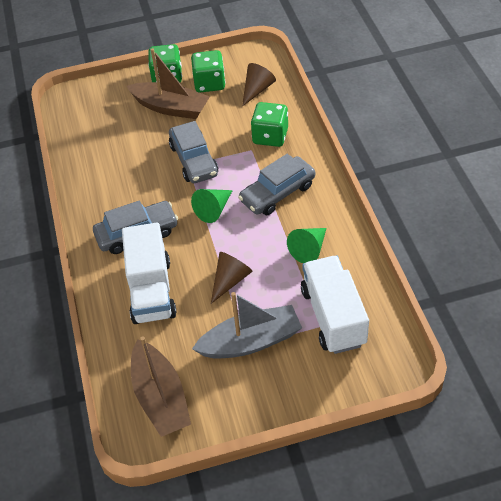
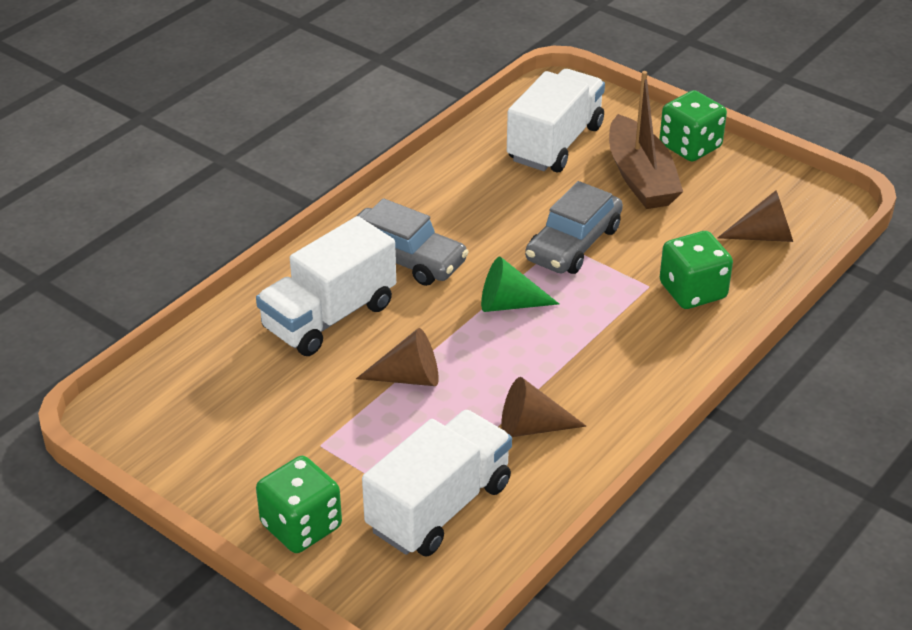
camera: 50 degrees right, 10 degrees down
brown boat [131,337,191,437] -> none
green dice [191,50,225,93] -> green dice moved to [256,456,342,553]
grey boat [192,292,302,358] -> none
grey car [238,154,315,215] -> none
green cone [287,228,327,263] -> brown cone [501,377,586,437]
none -> white truck [507,69,605,172]

